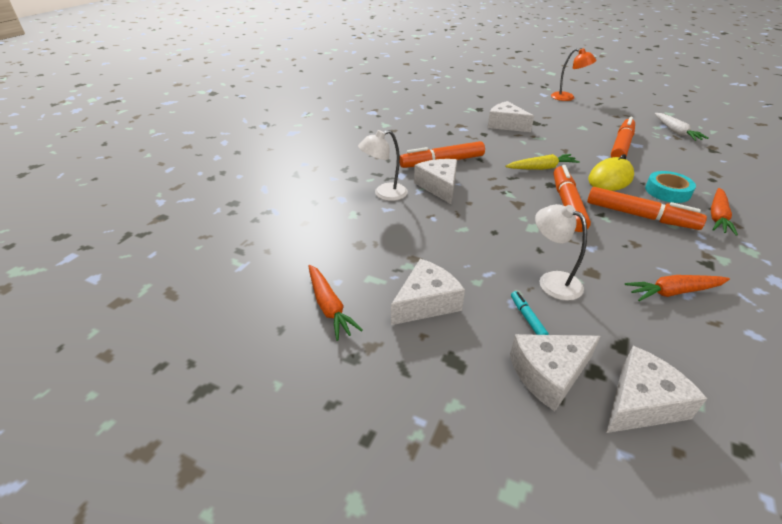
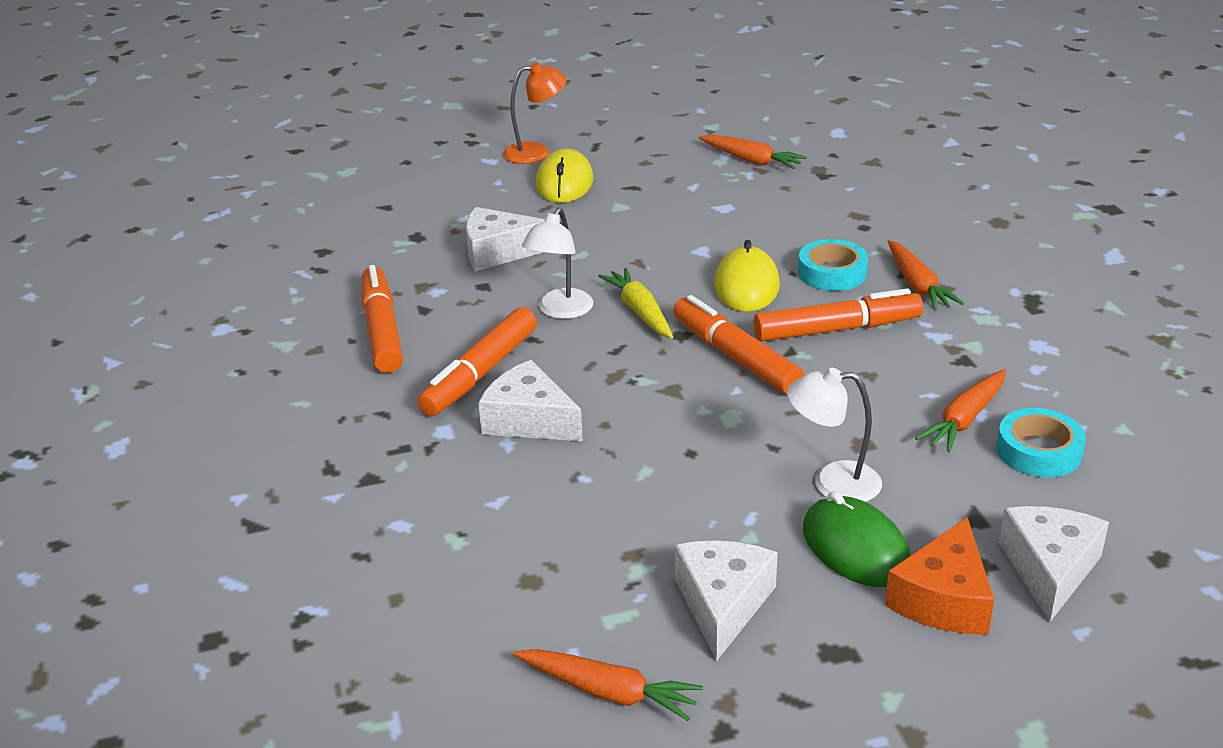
camera: 40 degrees left, 5 degrees down
white lamp [358,130,408,201] -> white lamp moved to [522,208,593,319]
yellow carrot [505,154,580,170] -> yellow carrot turned 60 degrees counterclockwise [598,268,673,339]
white cheese [510,334,601,411] -> orange cheese [885,517,994,635]
turquoise marker [511,291,549,335] -> green mouse [803,491,911,587]
orange marker [611,117,635,158] -> orange marker moved to [362,265,403,373]
white carrot [654,113,709,141] -> orange carrot [699,135,807,169]
none -> yellow mouse [536,149,593,203]
none -> turquoise tape [996,408,1086,478]

